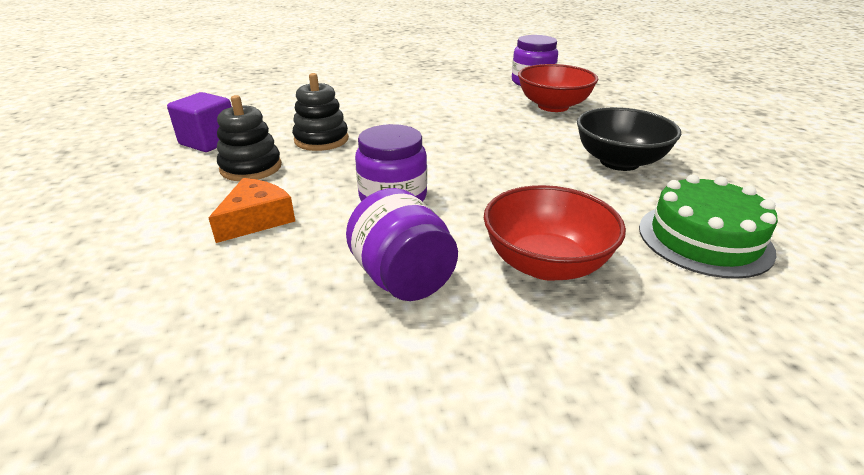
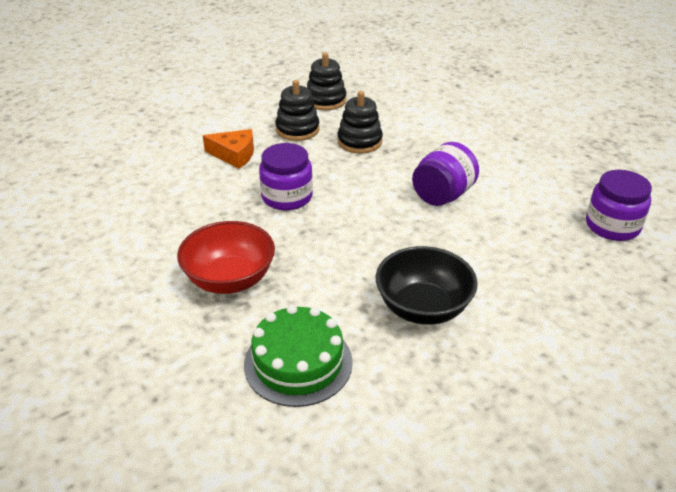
camera: 70 degrees right, 5 degrees up
purple cube [167,92,232,152] -> black stacking toy [307,53,346,110]
purple jar [346,188,458,301] -> purple jar moved to [412,142,479,206]
red bowl [518,64,598,112] -> none

